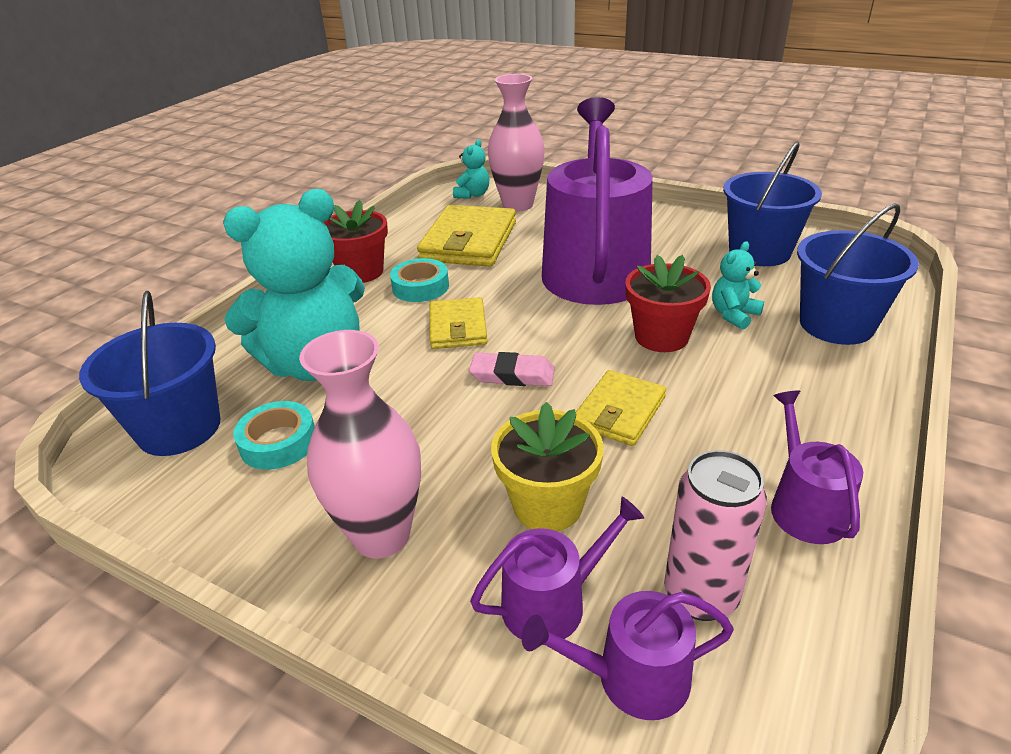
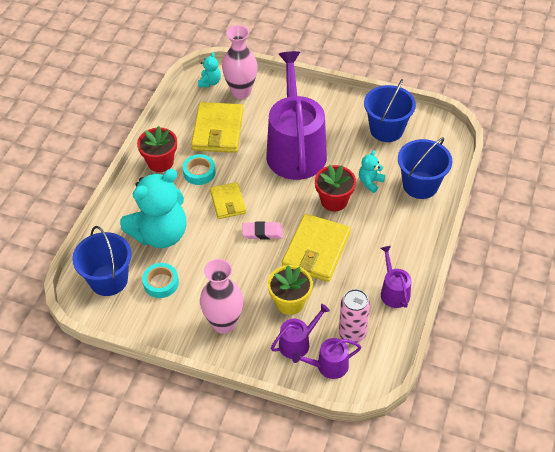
camera: 10 degrees left, 15 degrees up
yellow wallet [576,370,666,446] -> yellow wallet [282,214,351,282], size x1.66

